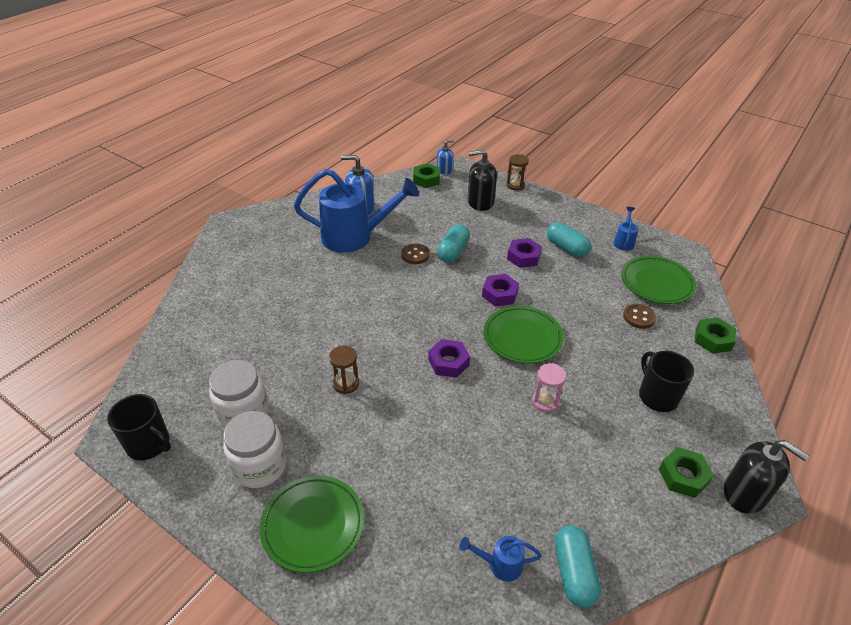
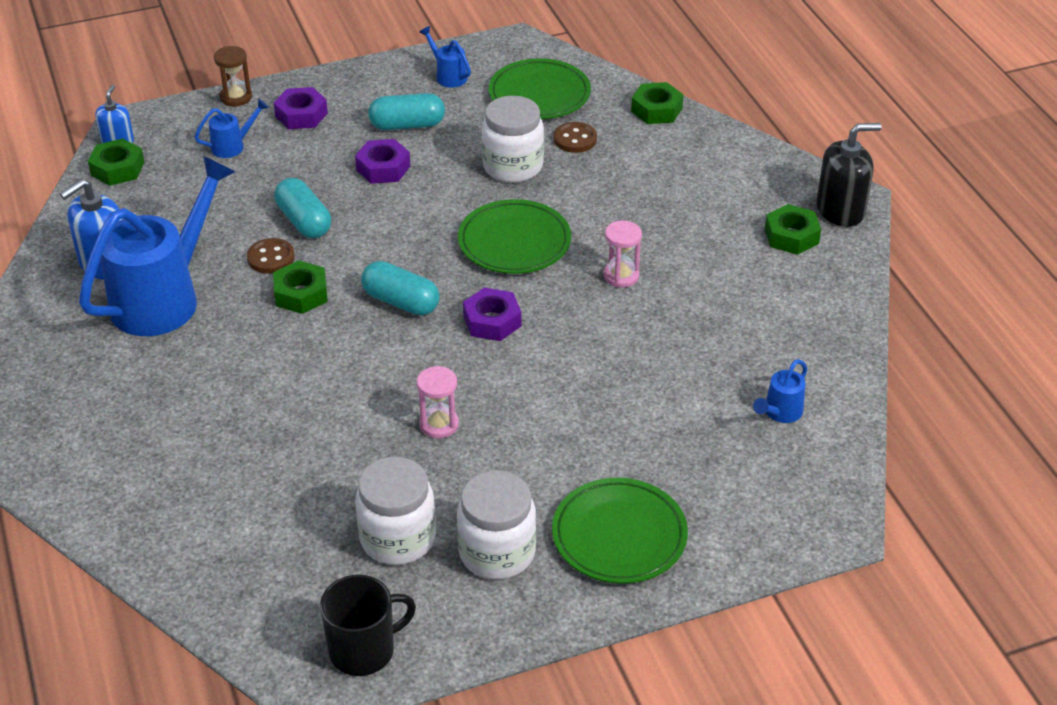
camera: 55 degrees left, 0 degrees up
brown hourglass [329,346,359,394] -> pink hourglass [417,366,459,439]
black soap dispenser [468,149,497,211] -> blue watering can [195,99,269,158]
purple nut [482,274,519,306] -> purple nut moved to [274,87,328,129]
turquoise capsule [555,526,601,608] -> turquoise capsule moved to [361,261,440,316]
black mug [639,351,694,412] -> none
none -> green nut [273,260,328,314]
none -> white jar [482,96,544,183]

